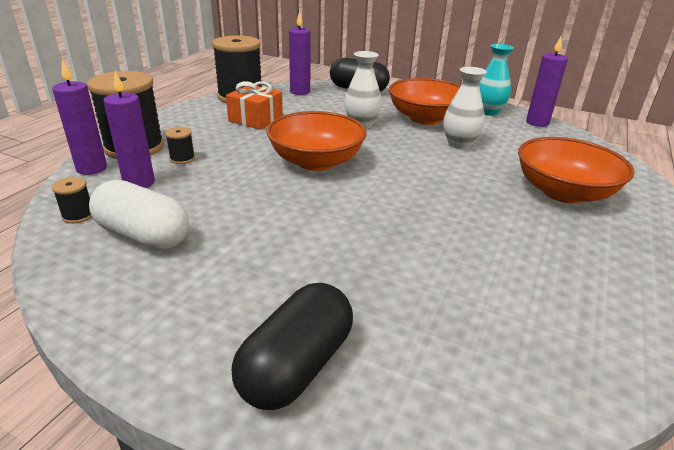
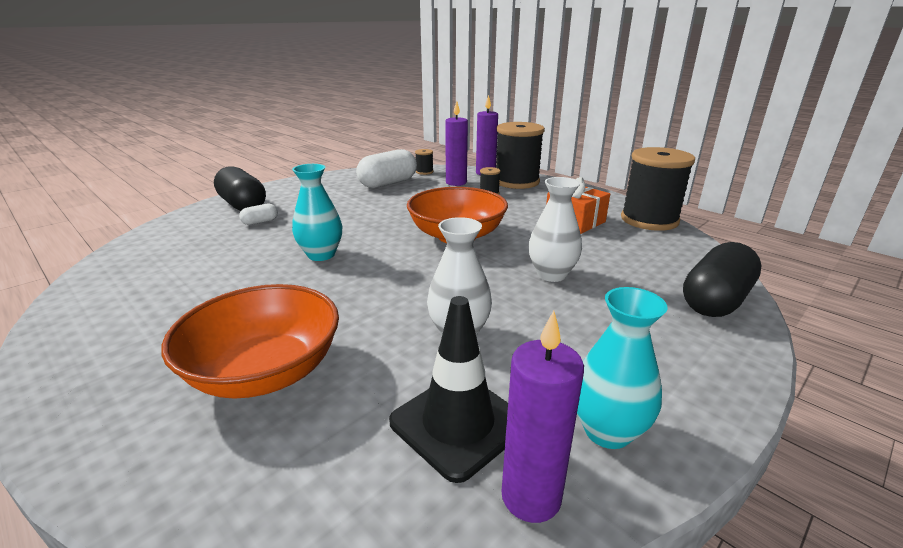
camera: 110 degrees right, 5 degrees down
purple candle [289,11,310,95] -> none
orange bowl [389,78,461,125] -> none
none -> white capsule [239,204,278,225]
none -> turquoise vase [292,164,342,261]
none -> black traffic cone [389,296,508,483]

